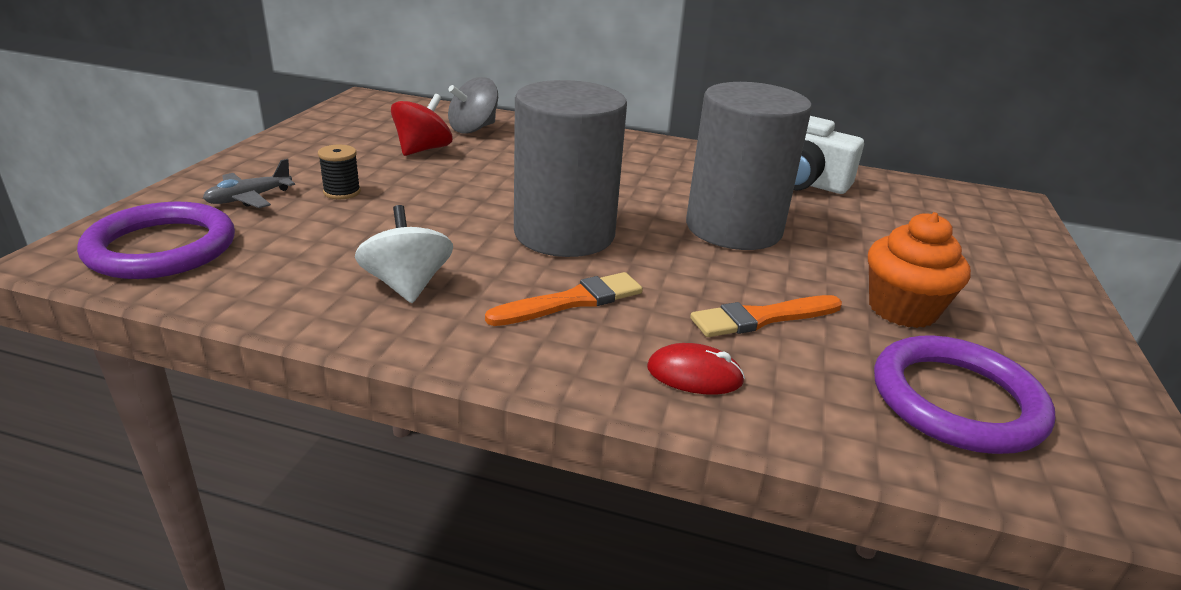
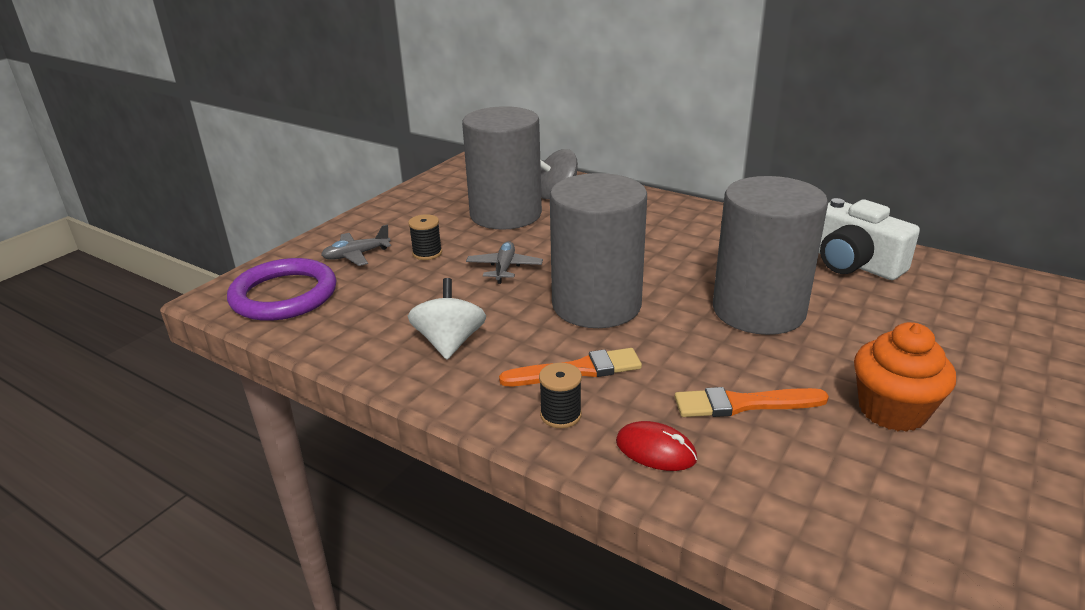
camera: 20 degrees right, 0 degrees up
red spinning top [391,94,452,156] -> grey cylinder [462,106,542,230]
purple ring [874,335,1055,454] -> none
none -> grey plane [466,241,543,284]
none -> black spool [539,363,582,428]

